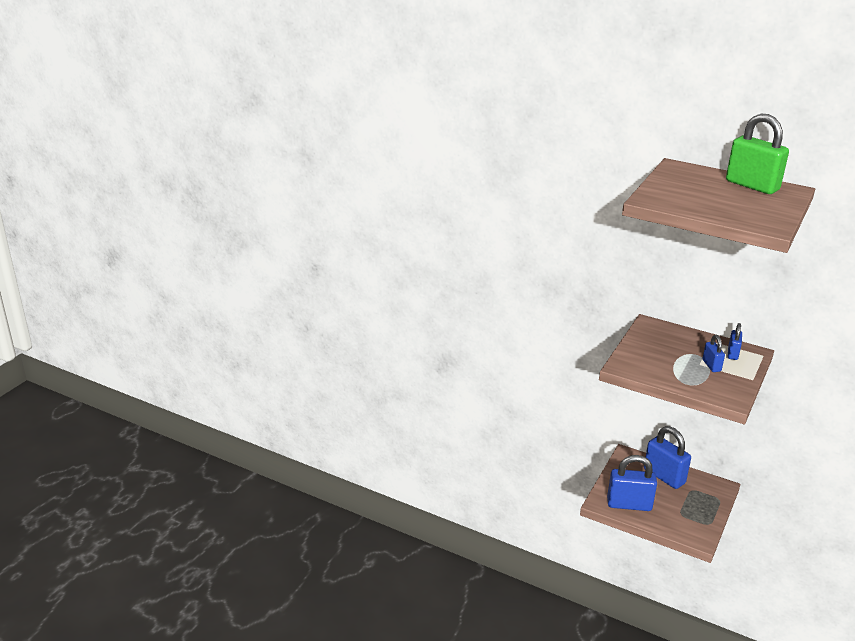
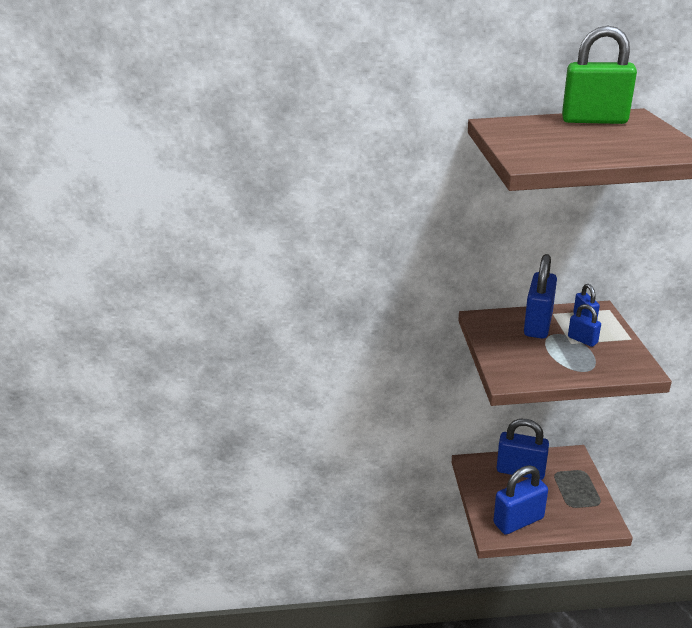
camera: 30 degrees left, 0 degrees up
none -> blue padlock [524,254,557,339]

